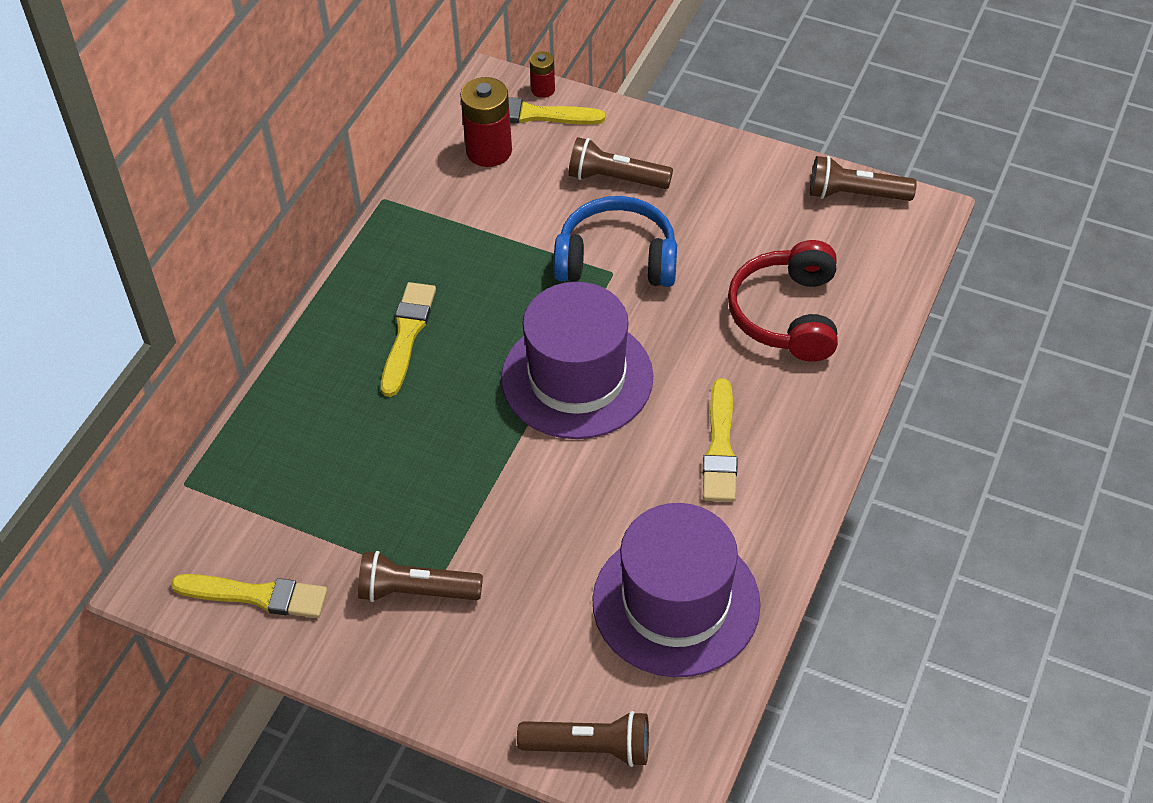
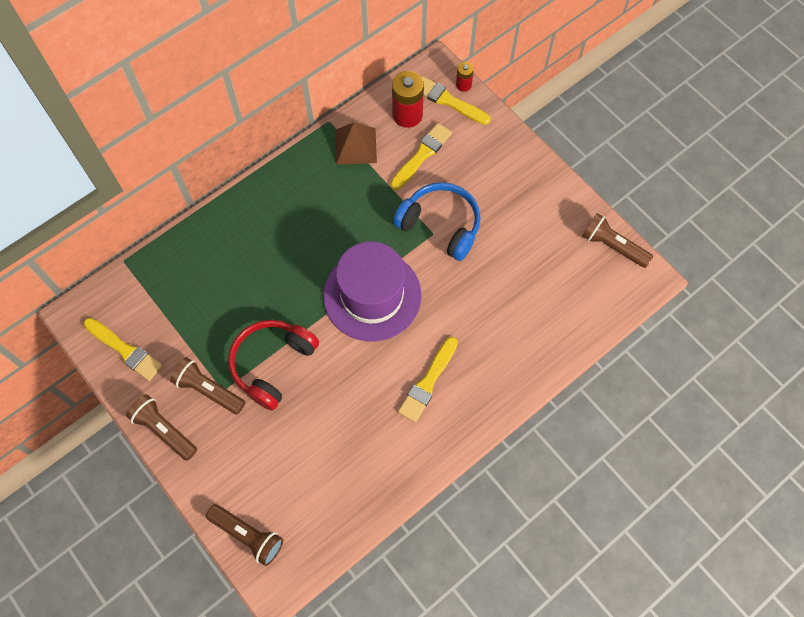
camera: 25 degrees right, 15 degrees up
yellow brush [381,282,436,397] -> yellow brush moved to [390,123,452,190]
brown flashlight [568,137,673,189] -> brown flashlight moved to [126,394,197,461]
purple hat [592,503,761,677] -> none
red headphones [728,240,838,362] -> red headphones moved to [228,320,319,411]
none -> brown pyramid [335,122,377,165]

